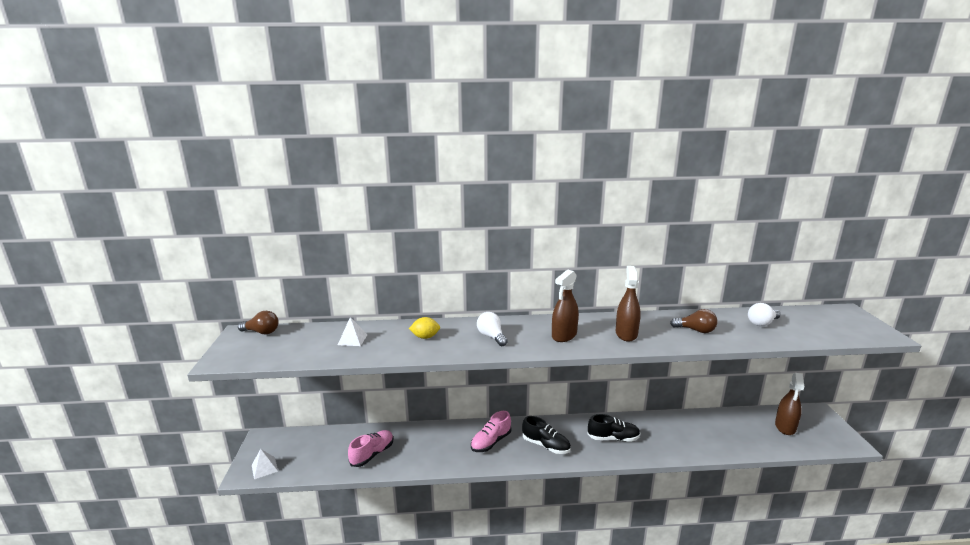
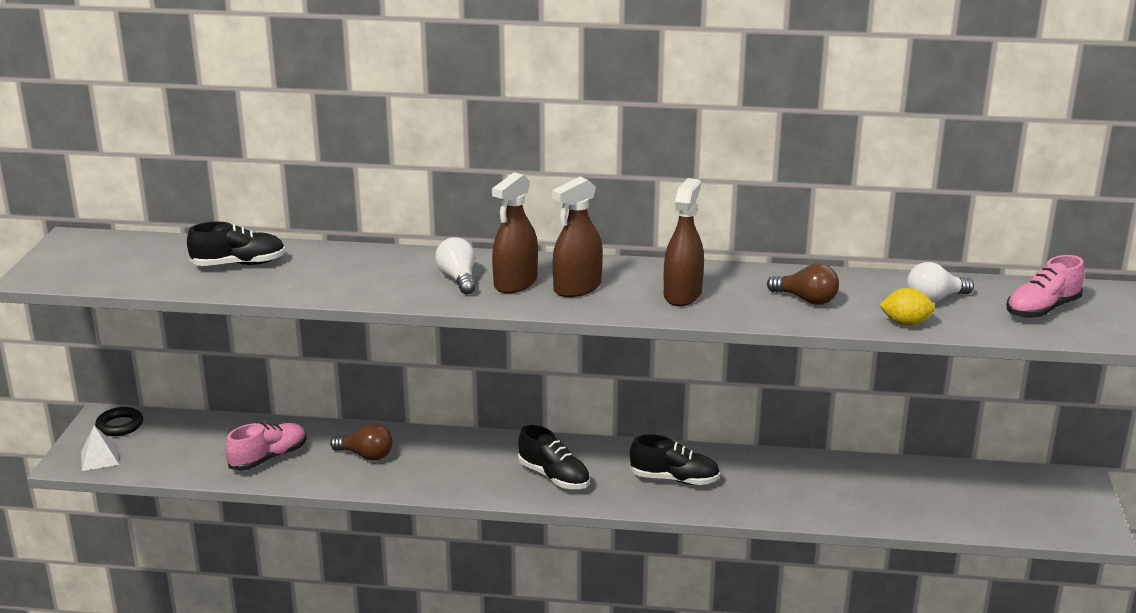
camera: 10 degrees right, 5 degrees up
brown light bulb [238,311,279,334] -> brown light bulb moved to [330,423,393,461]
white pyramid [338,317,368,346] -> black shoe [187,222,285,266]
yellow lemon [409,317,440,339] -> yellow lemon moved to [879,288,935,326]
pink shoe [471,411,512,452] -> pink shoe moved to [1006,255,1084,318]
brown spray bottle [775,373,804,435] -> brown spray bottle moved to [492,172,538,293]
none -> black ring [95,407,143,436]

